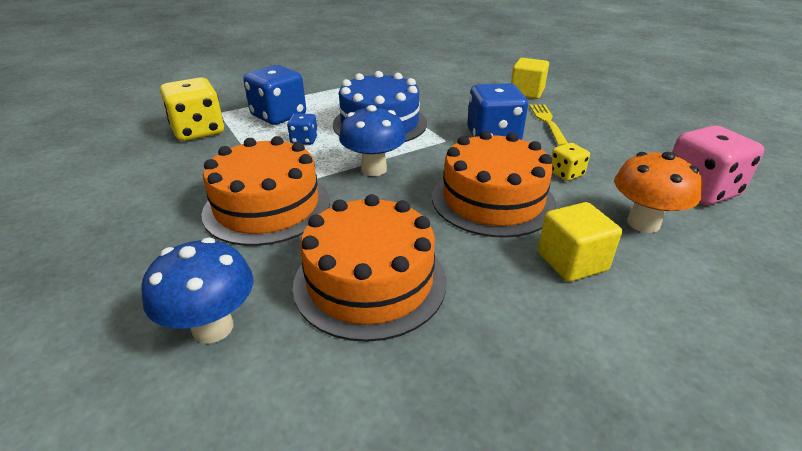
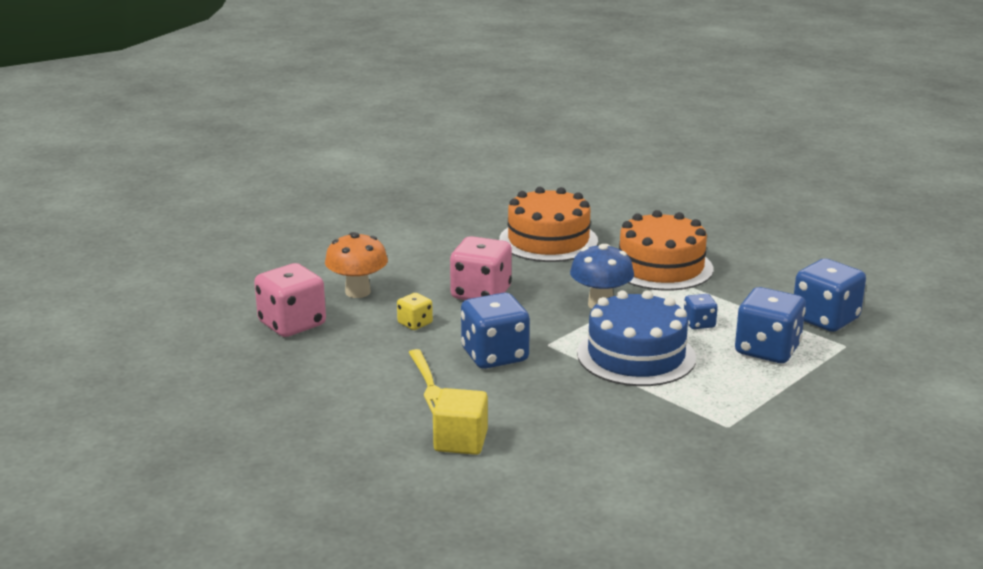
camera: 165 degrees right, 10 degrees down
blue mushroom [141,238,253,344] -> none
yellow dice [160,77,224,141] -> blue dice [794,259,866,332]
orange cake [432,131,556,238] -> pink dice [450,236,512,300]
yellow cube [538,202,622,282] -> none

